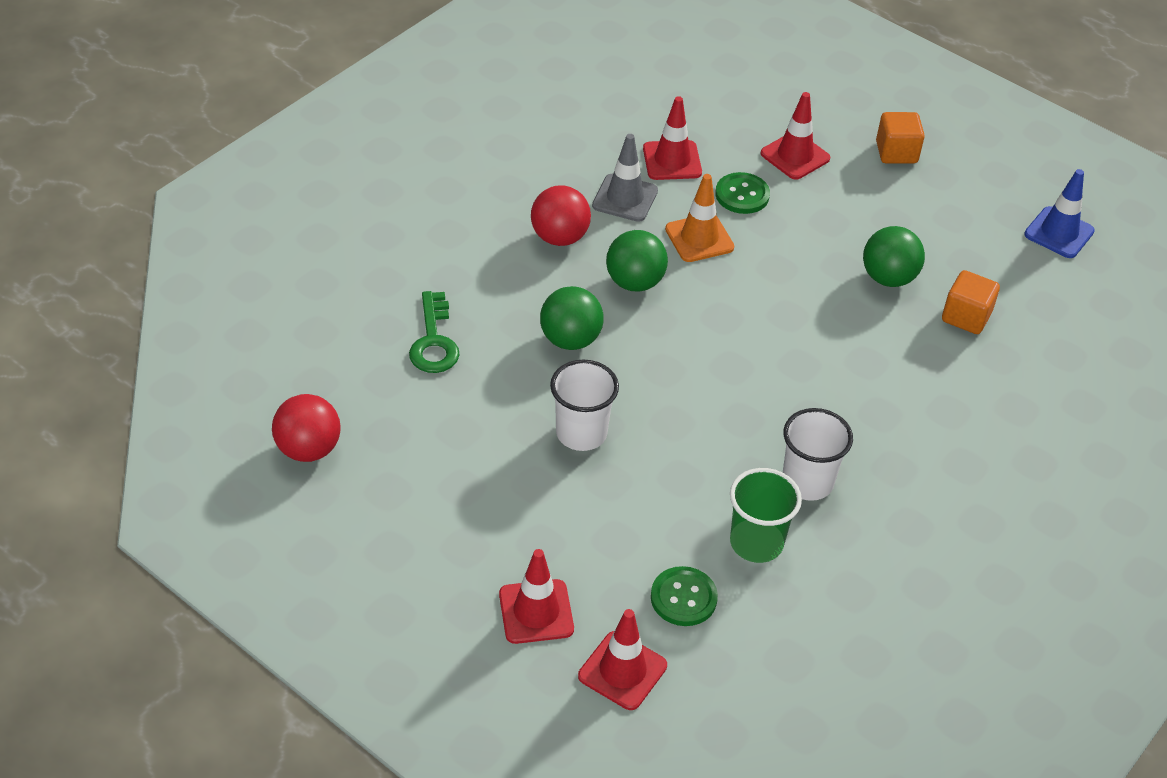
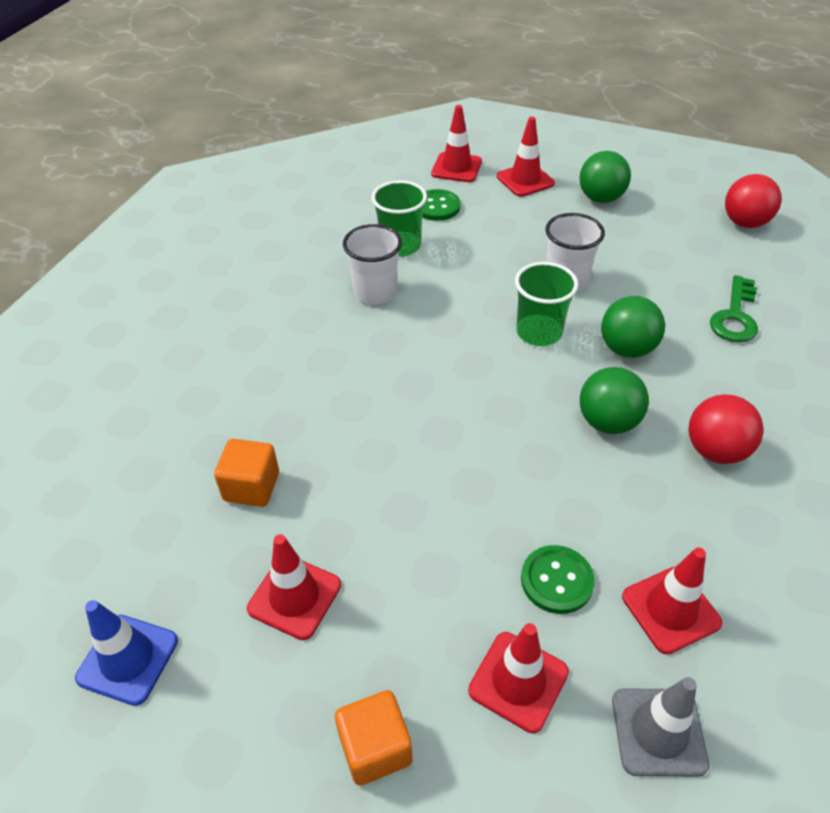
camera: 165 degrees right, 0 degrees up
green key [409,291,460,373] -> green key turned 135 degrees counterclockwise [710,275,758,342]
grey traffic cone [592,134,658,222] -> grey traffic cone moved to [612,677,709,777]
orange traffic cone [665,174,734,262] -> none
green ball [863,226,925,287] -> green ball moved to [579,151,631,203]
none -> red traffic cone [247,534,341,640]
none -> green cup [515,262,578,346]

